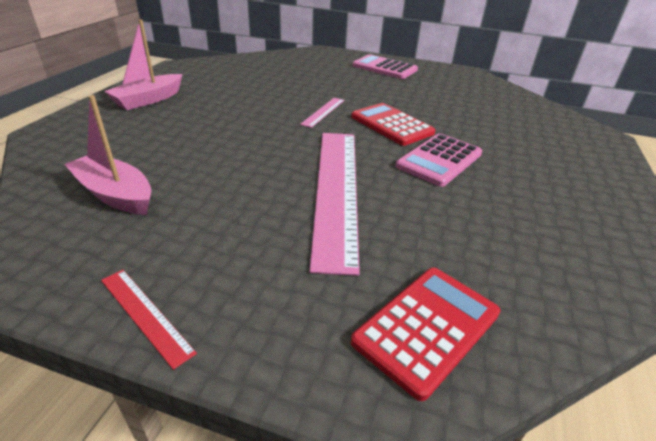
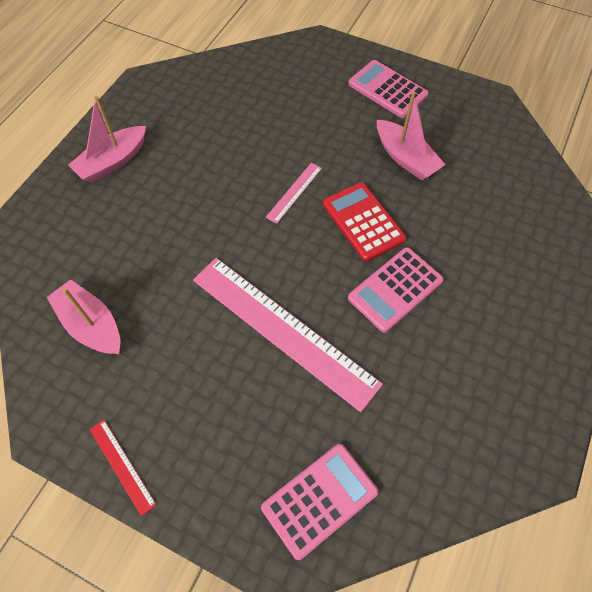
camera: 10 degrees right, 25 degrees up
pink ruler [309,133,360,276] -> pink ruler turned 60 degrees counterclockwise [193,258,383,412]
red calculator [351,268,501,401] -> pink calculator [261,444,378,560]
none -> pink boat [377,91,446,180]

